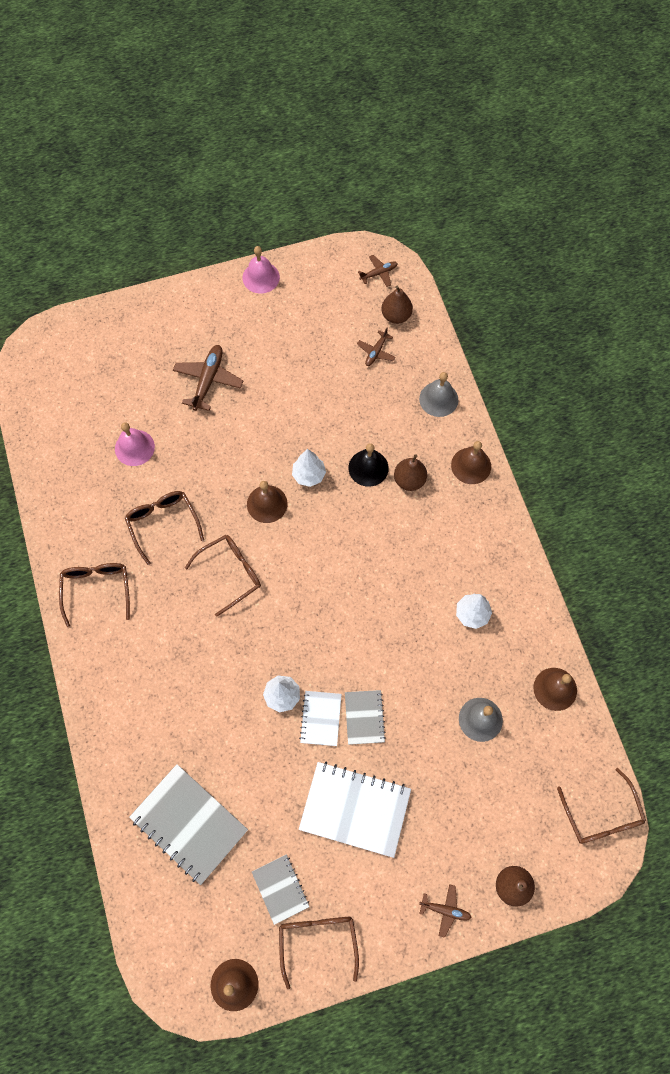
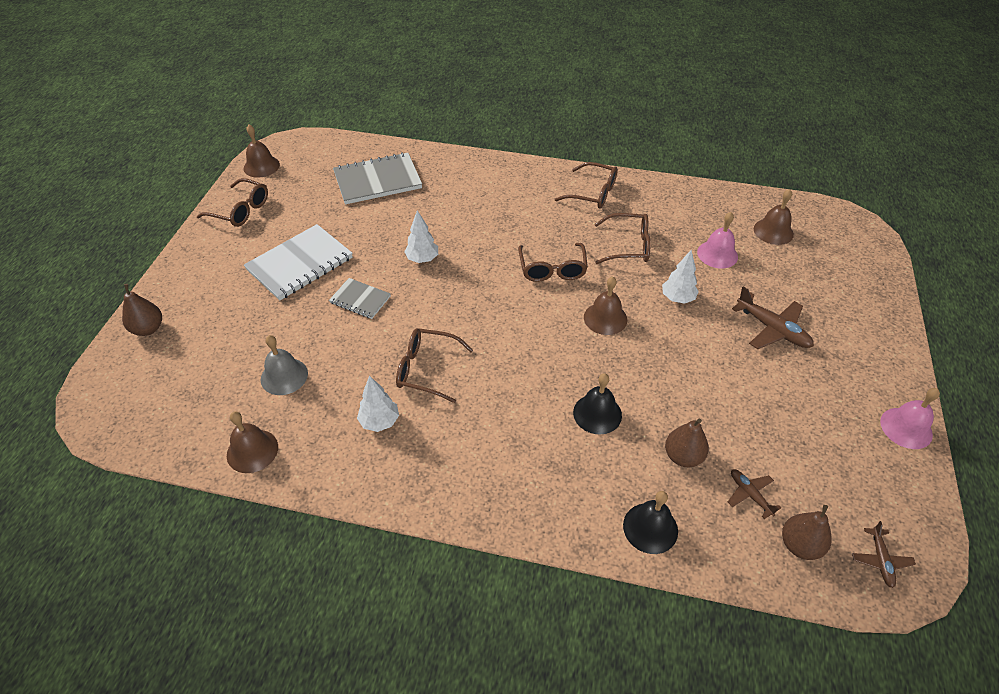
camera: 120 degrees right, 20 degrees down
grey notebook [252,854,309,925] -> none
white tree [292,449,326,487] -> white tree moved to [662,250,699,304]
white notebook [299,691,342,746] -> none
brown pear [394,454,427,491] -> brown pear moved to [665,419,709,467]
grey bell [419,372,458,417] -> black bell [623,491,678,554]
brown plane [419,884,472,938] -> none
brown bell [451,441,491,484] -> brown bell moved to [754,189,794,245]
brown glasses [557,768,646,844] -> brown glasses moved to [396,328,473,403]

